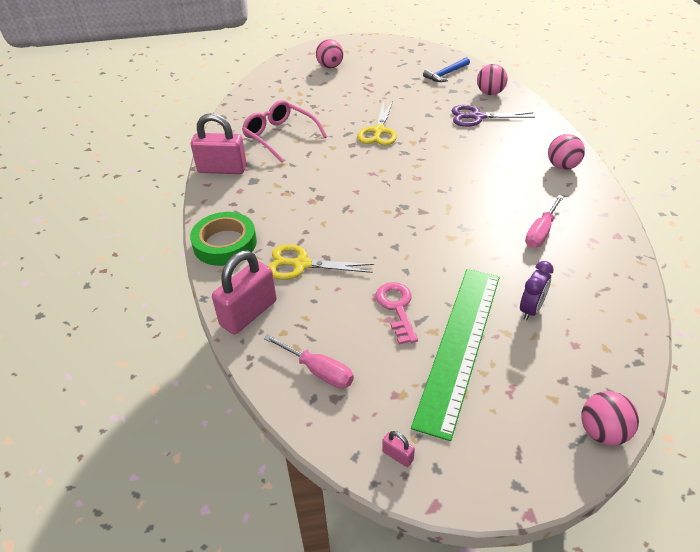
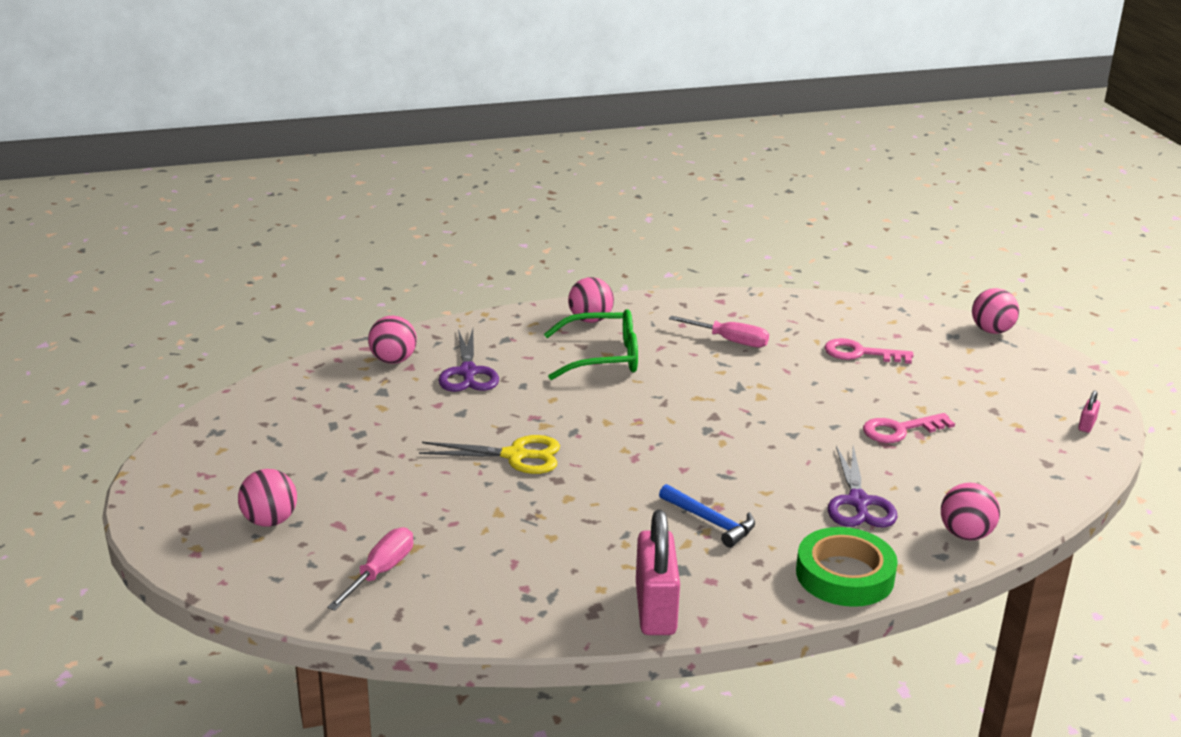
camera: 100 degrees left, 15 degrees down
pink padlock [212,250,277,334] -> pink ball [941,483,1000,541]
pink glasses [242,100,327,162] -> none
pink screwdriver [264,334,354,388] -> pink screwdriver moved to [327,527,413,611]
yellow scissors [268,244,374,280] -> purple scissors [828,446,898,528]
green ruler [411,269,500,441] -> none
blue hammer [423,57,470,82] -> blue hammer moved to [659,484,755,548]
purple clock [520,261,554,320] -> pink key [824,338,914,364]
none -> green glasses [544,309,638,380]

